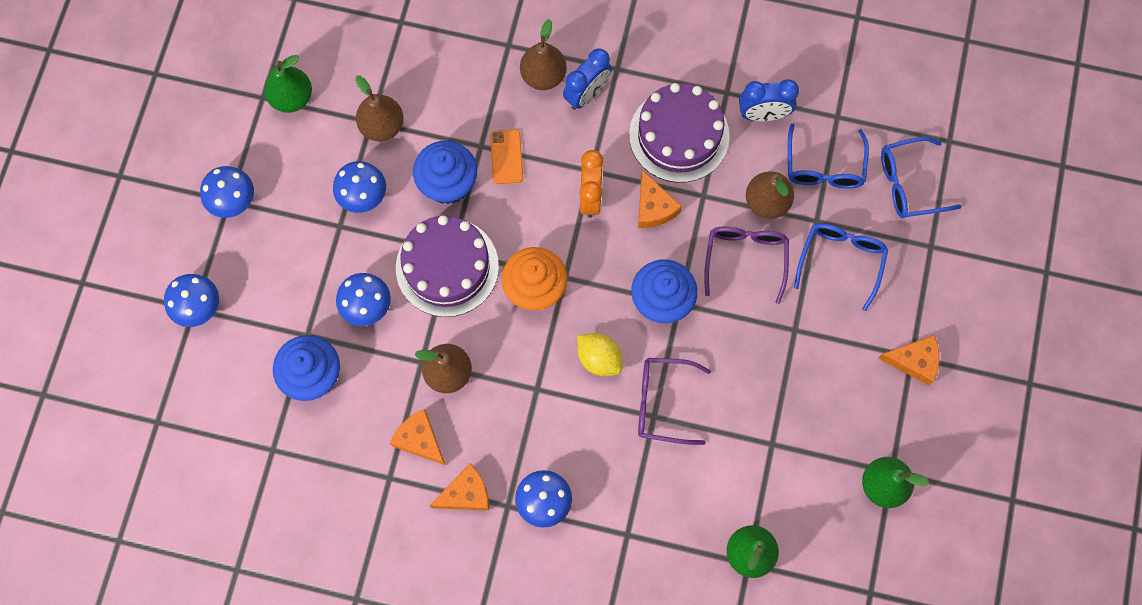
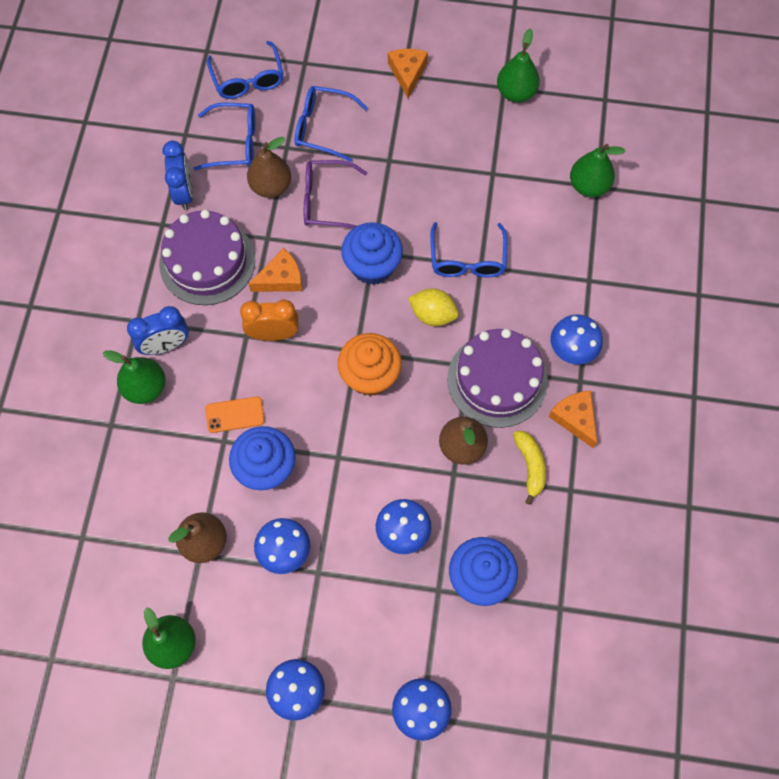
camera: 95 degrees left, 5 degrees down
orange cheese [390,409,445,465] -> yellow banana [513,431,546,505]
purple cake [396,215,499,317] -> purple cake moved to [448,329,548,428]
brown pear [520,19,567,90] -> green pear [103,350,166,404]
blue clock [563,48,612,110] -> blue clock turned 120 degrees clockwise [127,306,189,355]
yellow lemon [577,333,622,376] -> yellow lemon turned 75 degrees clockwise [408,289,459,326]
purple glasses [638,358,711,445] -> blue glasses [430,222,507,277]

